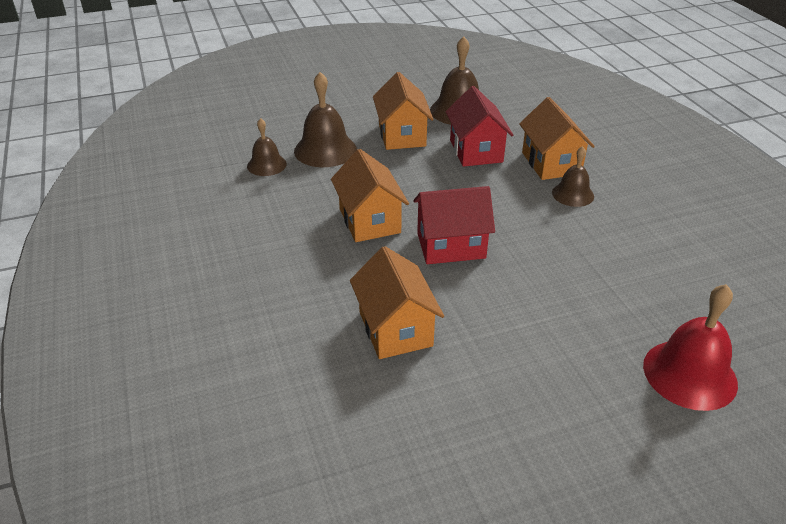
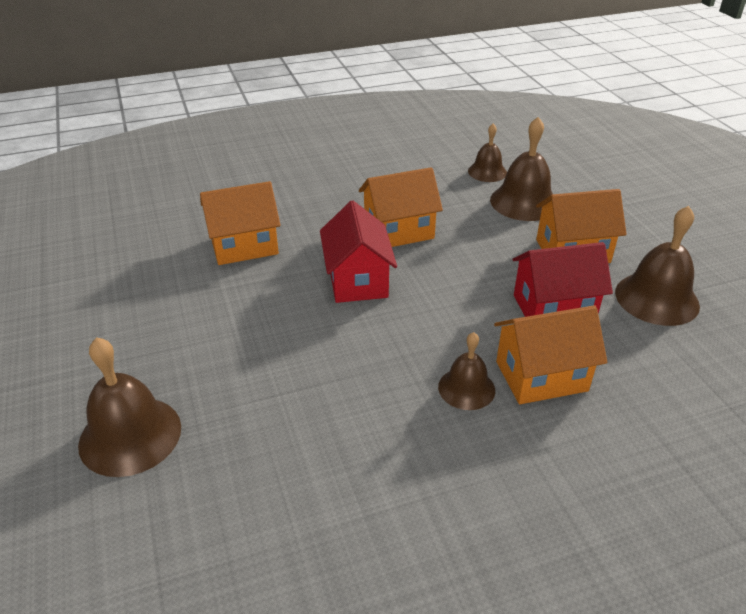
camera: 90 degrees right, 0 degrees up
red bell [643,284,738,411] -> brown bell [78,337,181,477]

